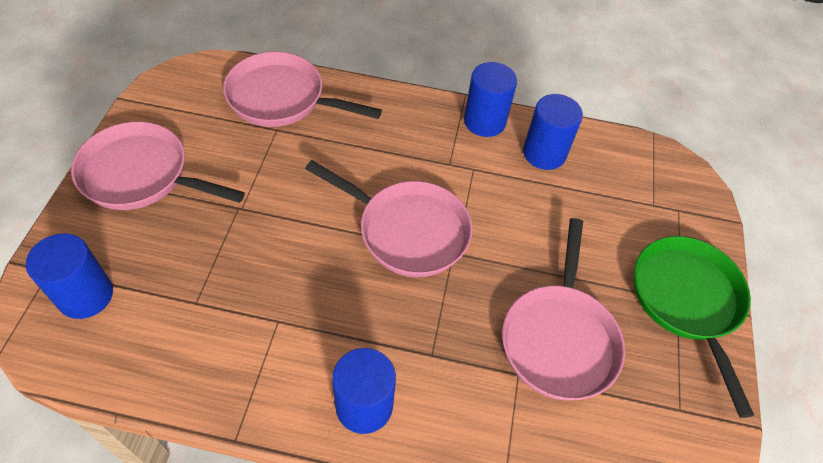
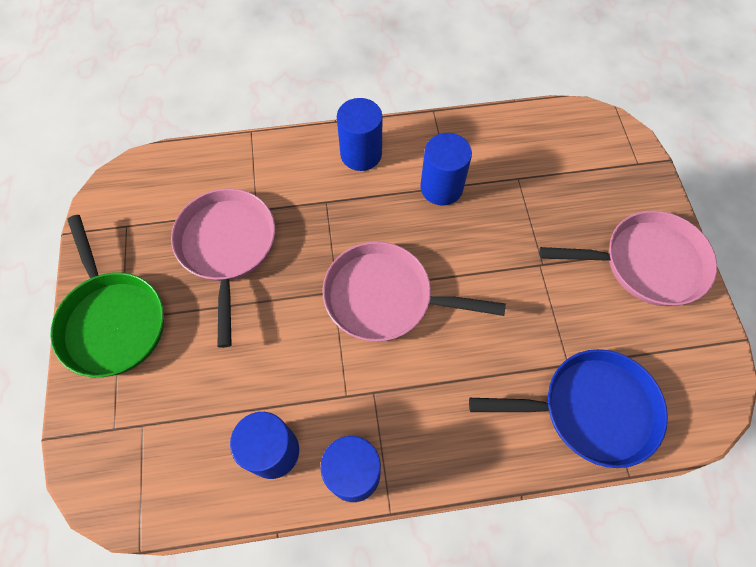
camera: 165 degrees right, 10 degrees up
blue cylinder [26,233,113,319] -> blue cylinder moved to [420,133,472,206]
pink pan [223,52,382,127] -> blue pan [469,349,668,468]

